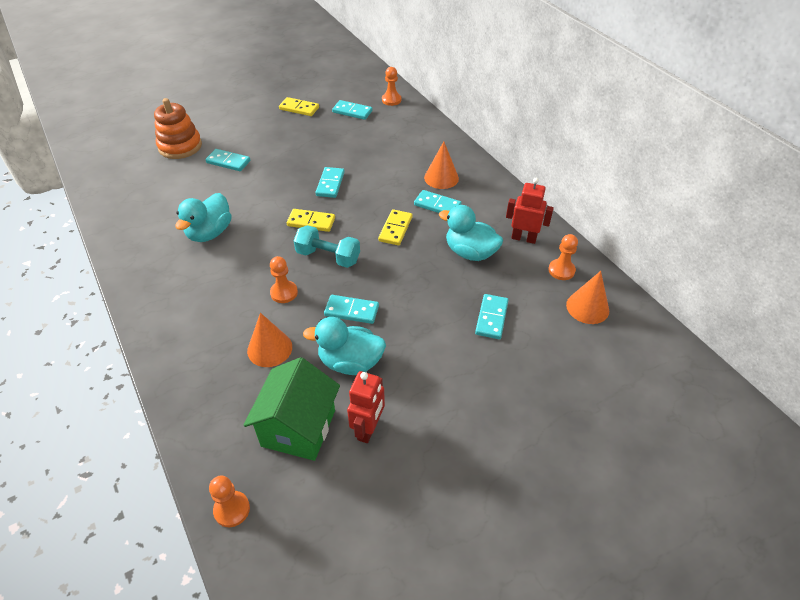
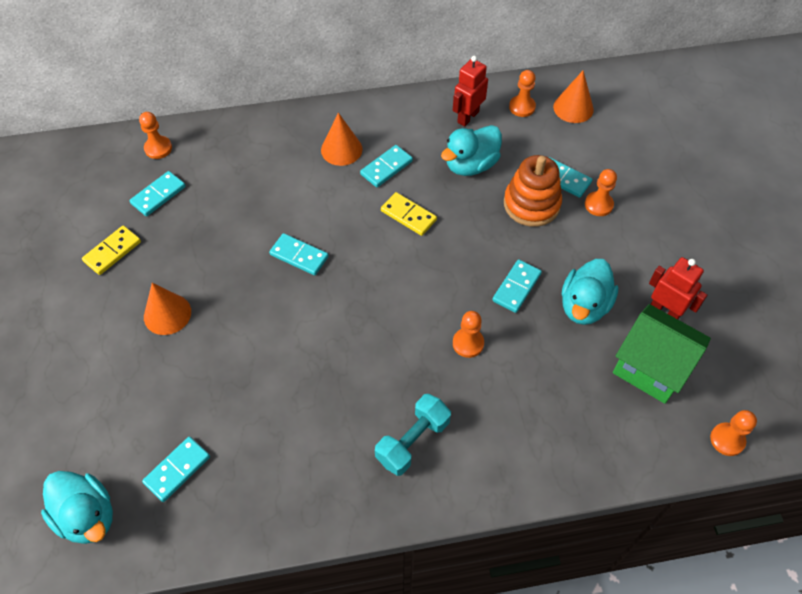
camera: 70 degrees left, 10 degrees up
orange stacking toy [154,98,202,159] -> orange stacking toy moved to [504,155,562,227]
turquoise duck [176,193,232,242] -> turquoise duck moved to [41,471,113,544]
turquoise domino [205,149,250,171] -> turquoise domino moved to [142,437,210,502]
orange cone [247,313,292,367] -> orange cone moved to [144,283,191,335]
yellow domino [287,209,335,232] -> none
turquoise dumbbell [294,225,360,268] -> turquoise dumbbell moved to [375,394,451,476]
none -> orange pawn [585,169,617,216]

